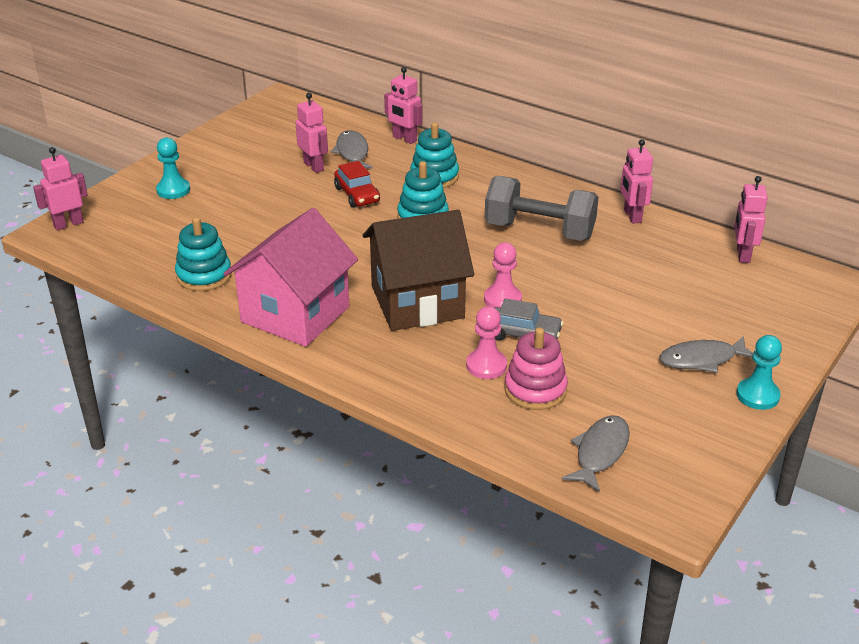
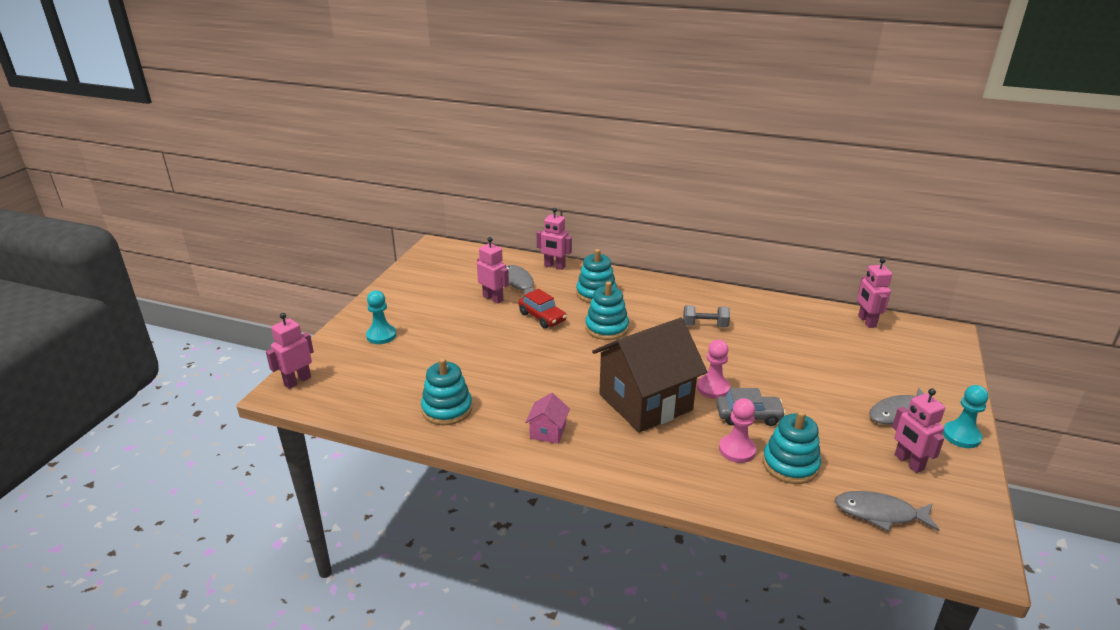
camera: 15 degrees left, 5 degrees down
pink house [223,208,358,347] -> pink house [525,393,570,444], size x0.41
grey dumbbell [485,176,598,241] -> grey dumbbell [683,305,730,327], size x0.51
pink stacking toy [504,327,568,410] -> turquoise stacking toy [763,411,821,484]
grey fish [562,415,630,493] -> grey fish turned 90 degrees counterclockwise [835,491,939,531]
pink robot [620,139,653,224] -> pink robot moved to [892,388,945,473]

